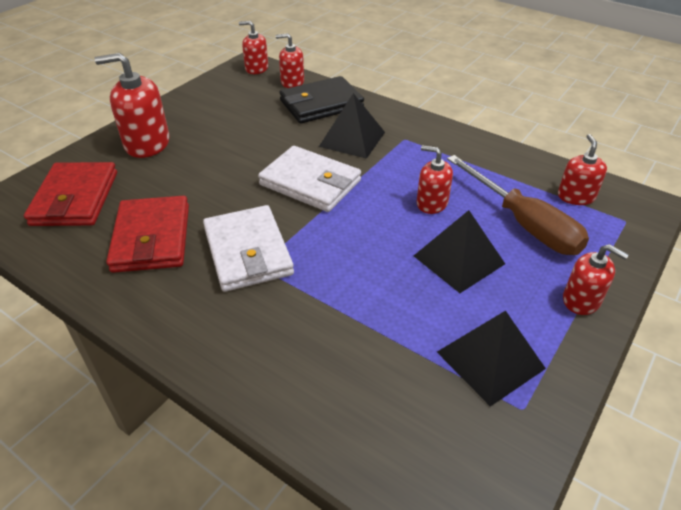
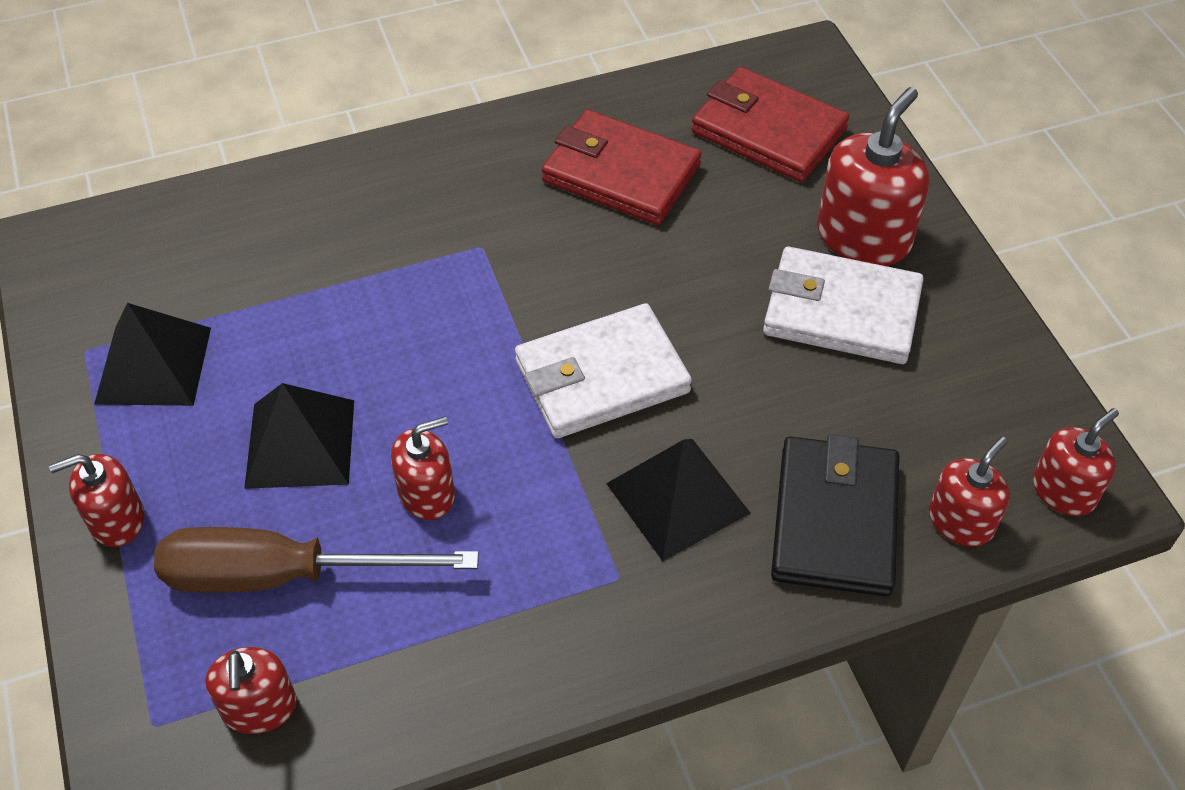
camera: 125 degrees right, 10 degrees up
white wallet [203,205,294,292] -> white wallet moved to [763,247,923,364]
red soap dispenser [558,134,607,205] -> red soap dispenser turned 45 degrees clockwise [205,647,296,734]

